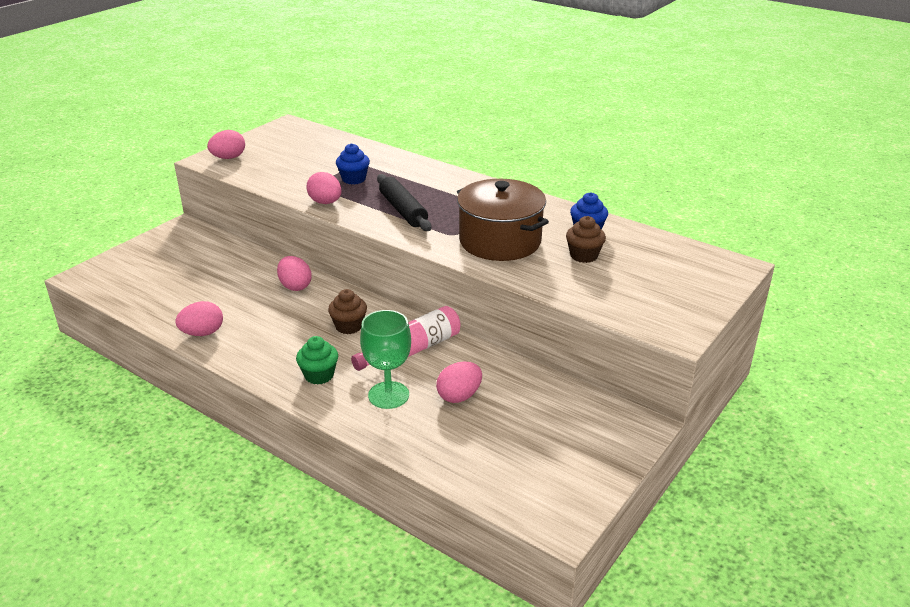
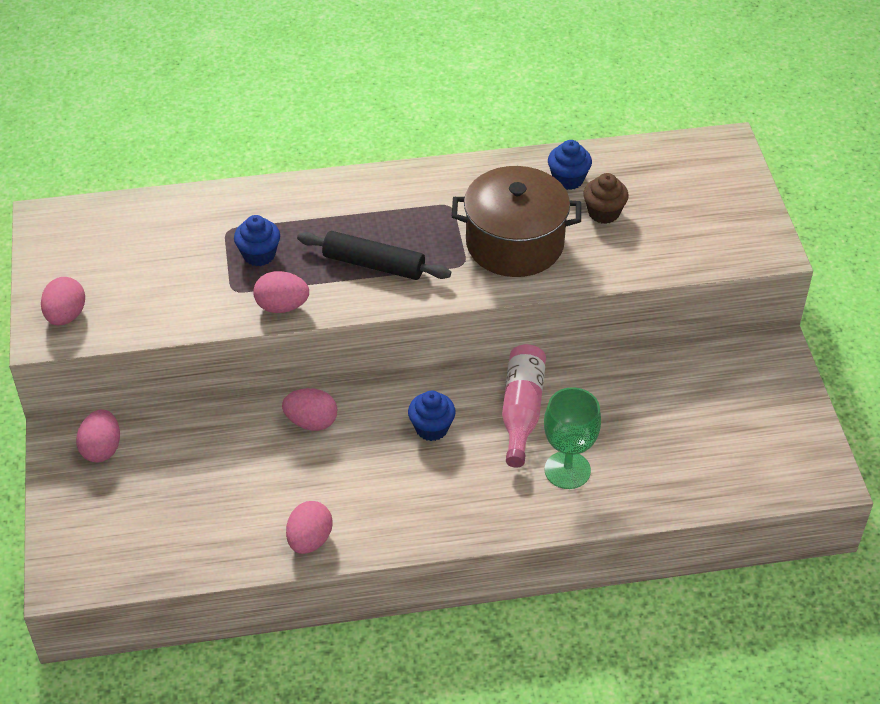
camera: 45 degrees left, 15 degrees up
green cupcake [296,336,338,385] -> none
brown cupcake [328,289,367,334] -> blue cupcake [408,391,456,441]
pink egg [436,361,482,403] -> pink egg moved to [76,409,120,462]

